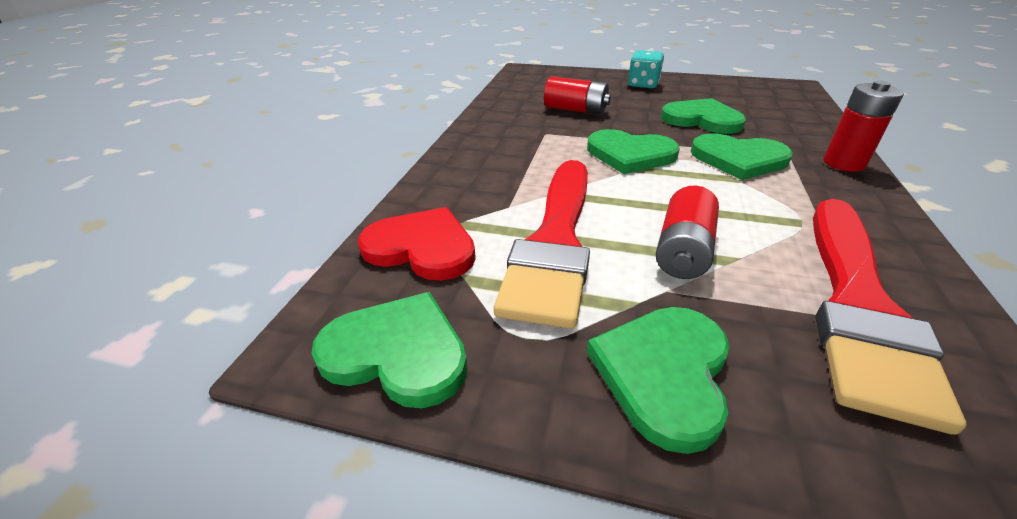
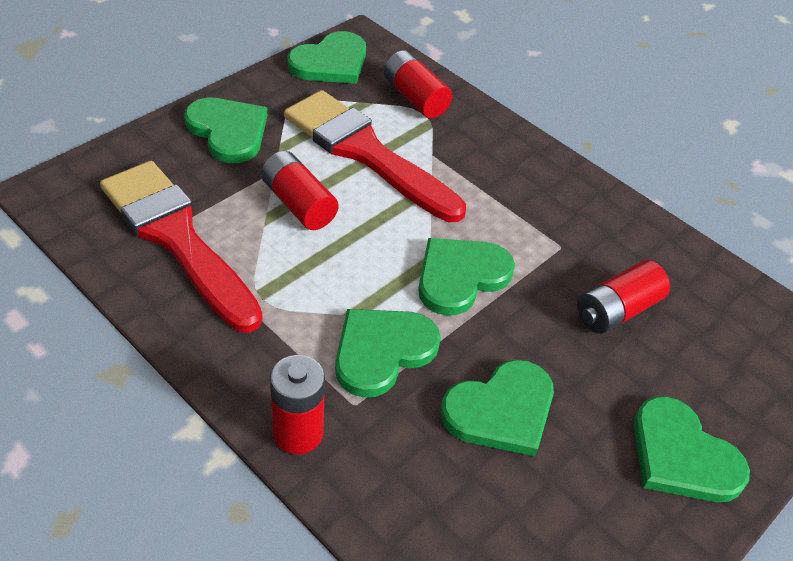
camera: 115 degrees right, 10 degrees up
red heart [358,207,476,281] -> red battery [384,50,453,118]
turquoise dice [628,50,664,88] -> green heart [633,396,750,502]

